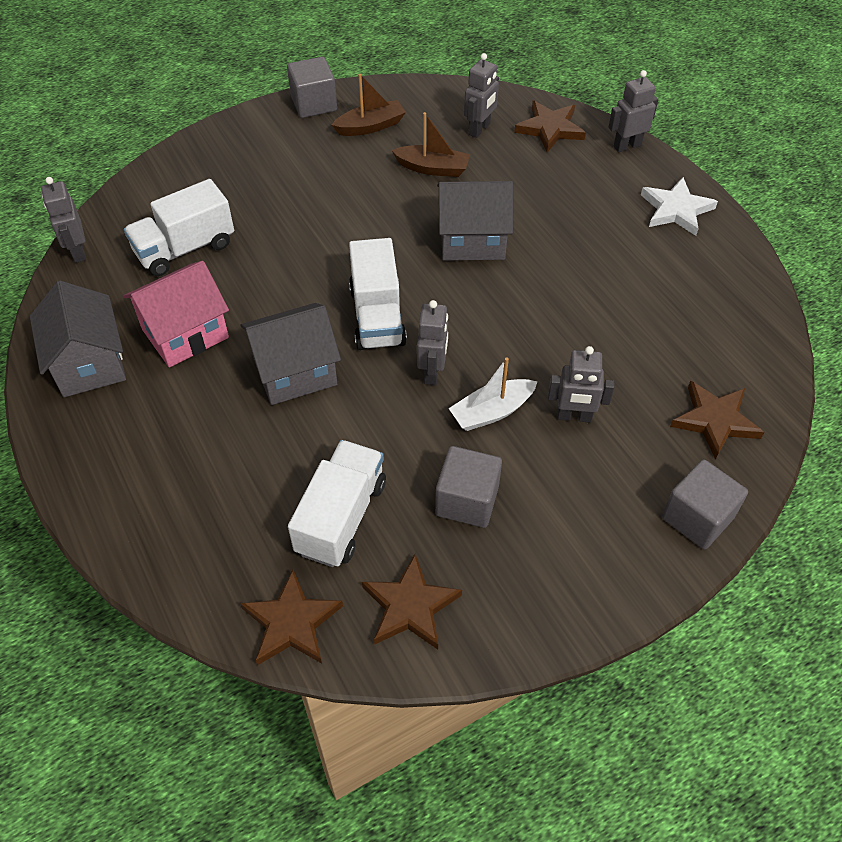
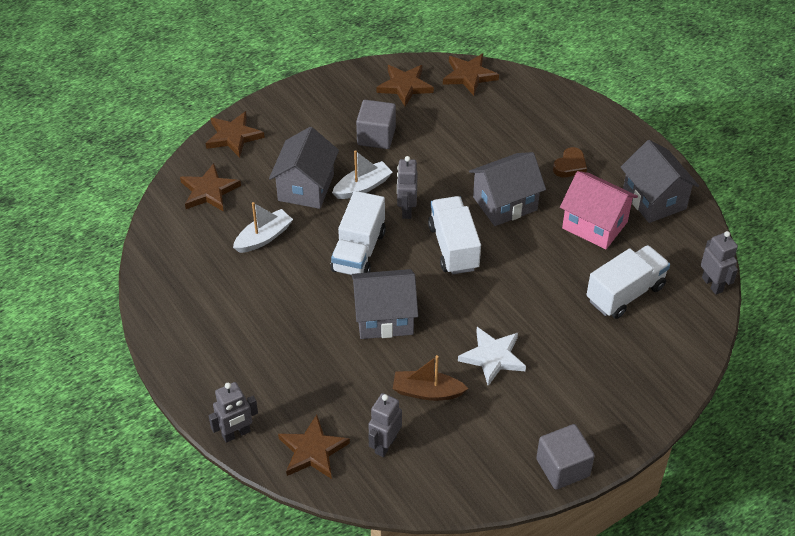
camera: 175 degrees right, 5 degrees down
pink house [123,261,229,368] -> pink house turned 75 degrees clockwise [560,171,638,249]
white truck [288,440,386,567] -> white truck moved to [331,191,386,275]
brown boat [332,74,406,136] -> none
grey robot [548,346,615,423] -> grey house [269,127,339,209]
white star [641,177,718,236] -> white star moved to [458,327,526,386]
grey cube [662,459,748,549] -> brown star [206,111,265,158]
none -> white boat [233,202,293,253]
none -> brown heart [553,147,587,177]

